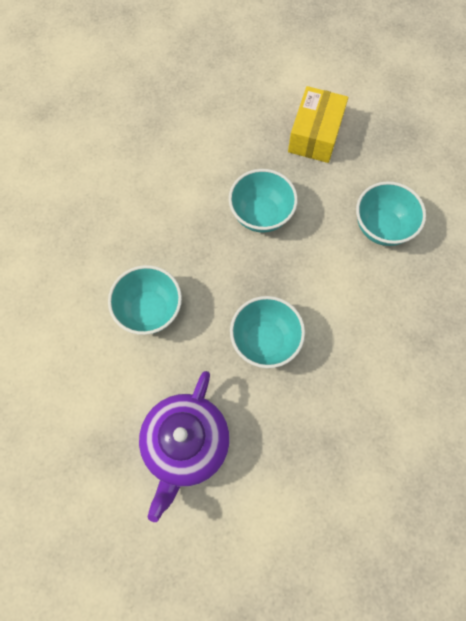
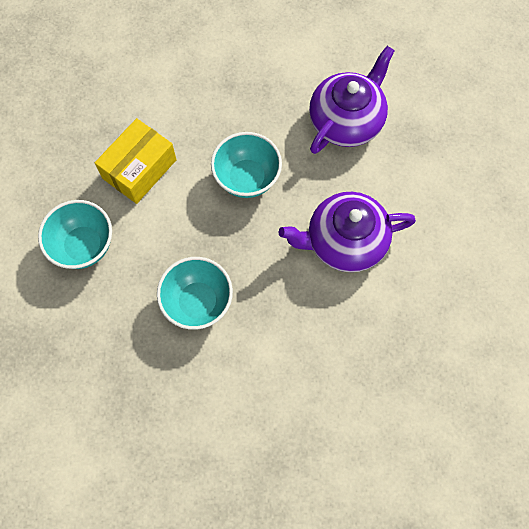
camera: 160 degrees left, 0 degrees up
turquoise bowl [108,265,182,335] -> purple teapot [278,192,416,272]
yellow box [288,86,348,163] -> yellow box moved to [95,118,177,204]

